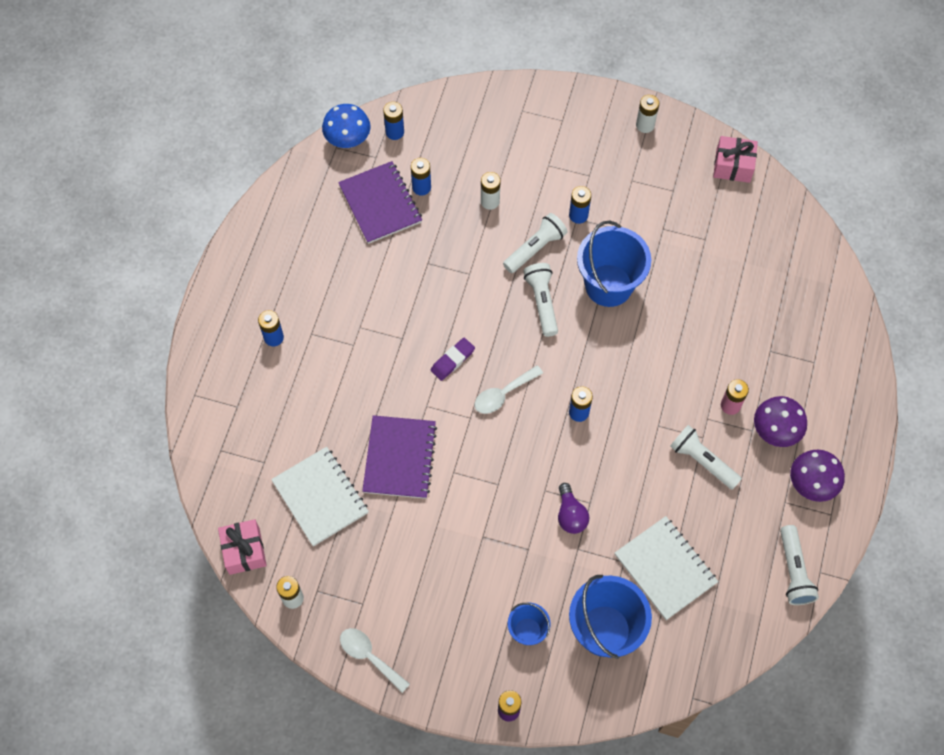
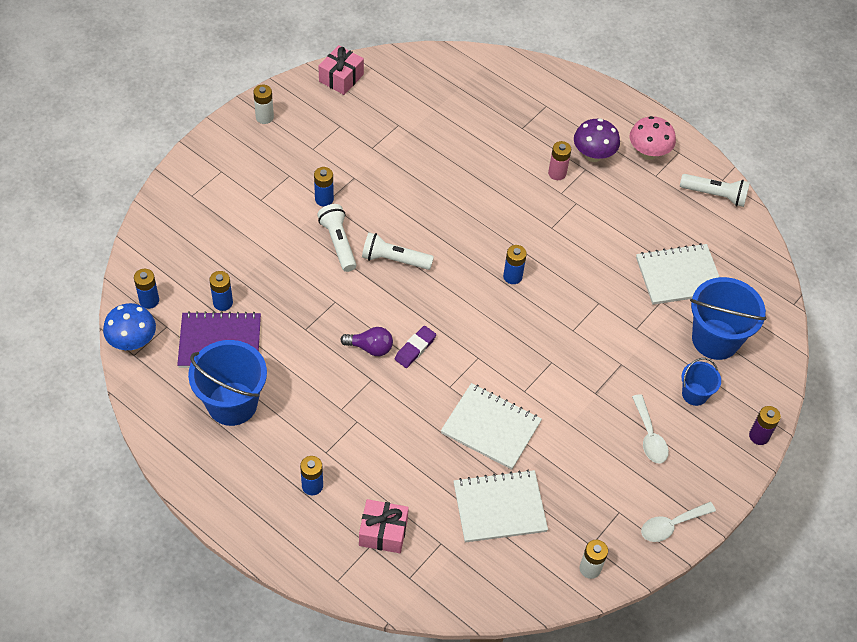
camera: 70 degrees left, 10 degrees down
pink gift [218,519,267,575] -> pink gift moved to [359,499,409,553]
purple notebook [362,415,437,499] -> white notebook [441,383,542,470]
purple eraser [431,338,475,381] -> purple eraser turned 60 degrees clockwise [394,326,436,368]
white spoon [475,365,543,414] -> white spoon moved to [632,394,669,463]
white battery [481,172,501,210] -> none
purple light bulb [558,483,589,534] -> purple light bulb moved to [340,327,393,356]
blue bucket [577,221,651,307] -> blue bucket moved to [188,340,267,426]
white flashlight [670,425,742,490] -> none
purple mushroom [790,450,845,502] -> pink mushroom [630,116,676,160]

